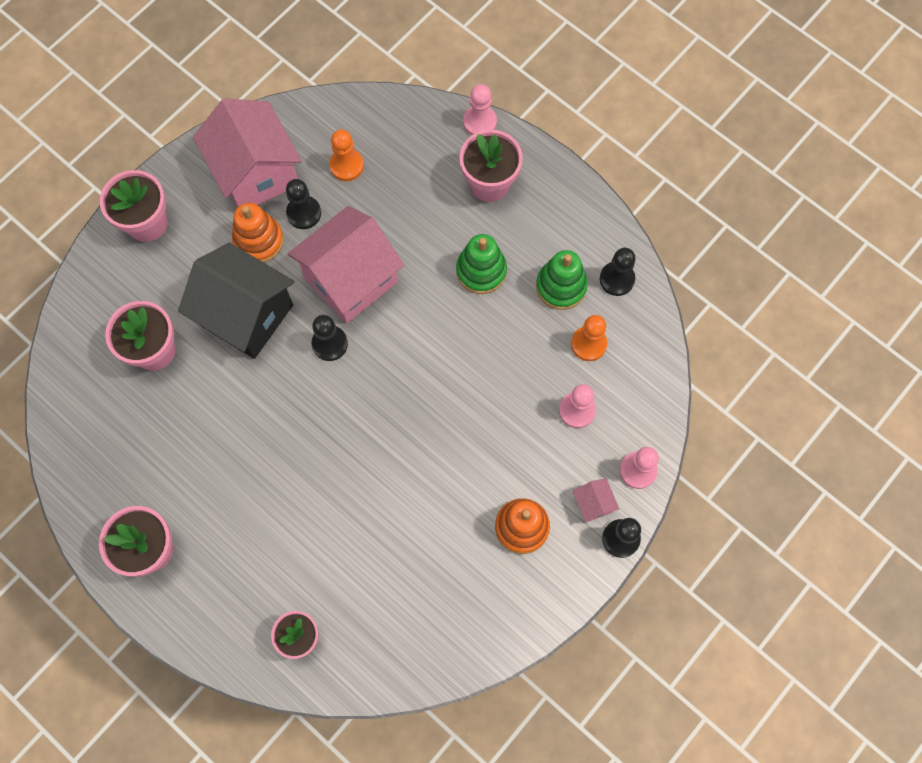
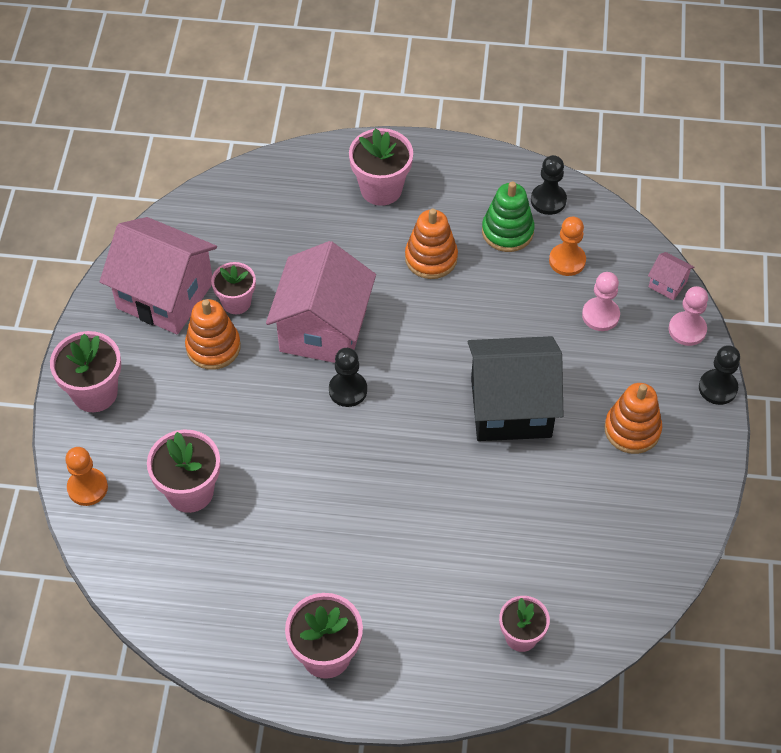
camera: 35 degrees left, 15 degrees down
black house [178,242,294,359] -> black house moved to [468,336,564,441]
black pawn [286,179,321,229] -> pink flower pot [211,262,256,314]
orange pawn [329,130,364,181] -> orange pawn moved to [65,447,108,506]
green stacking toy [456,234,507,294] -> orange stacking toy [405,209,458,279]
pink pawn [463,84,497,135] -> none
pink house [573,478,619,523] -> pink house moved to [648,252,694,300]

